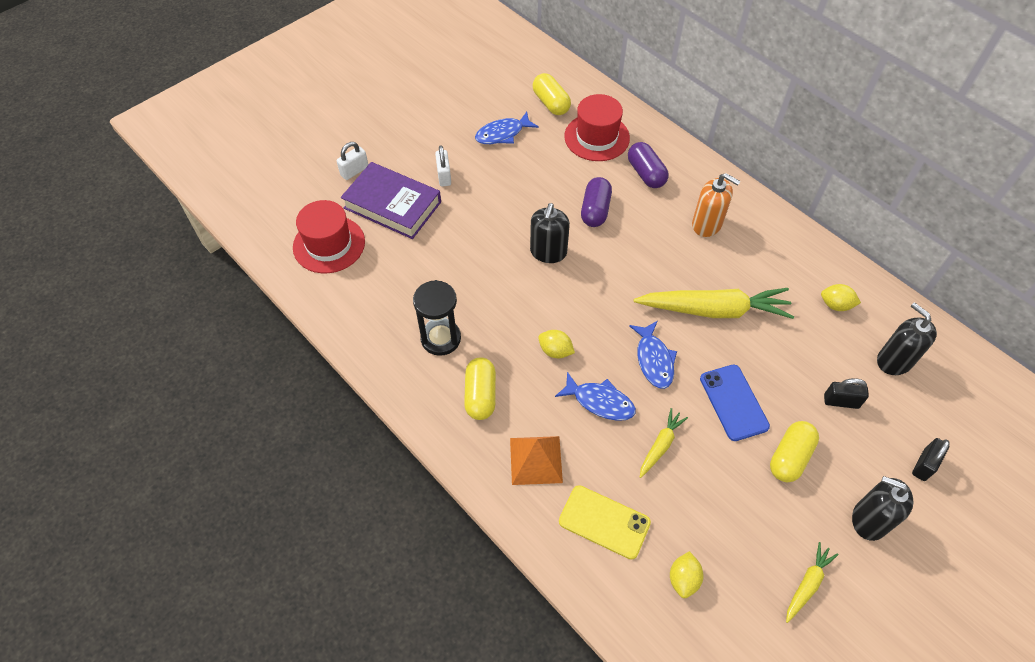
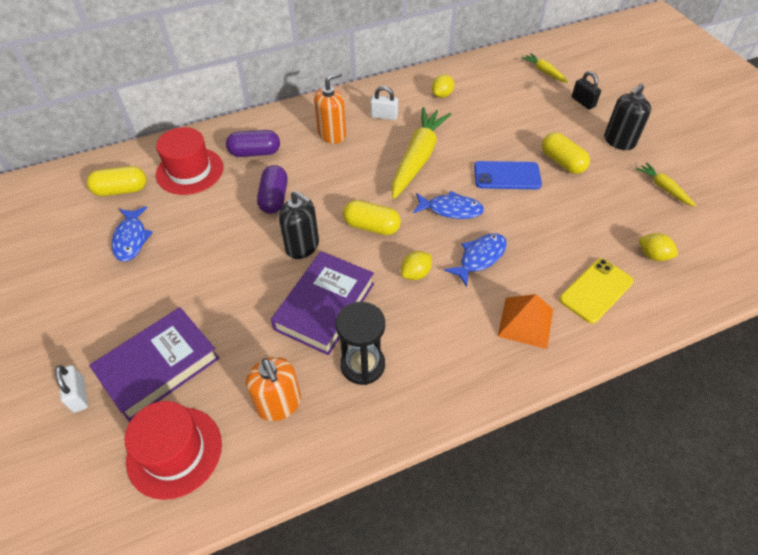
camera: 70 degrees left, 5 degrees down
white padlock [435,145,451,187] -> white padlock moved to [370,86,398,120]
yellow capsule [464,357,496,420] -> yellow capsule moved to [343,200,401,235]
purple capsule [581,177,612,227] -> purple capsule turned 60 degrees clockwise [257,165,287,214]
yellow carrot [640,408,688,478] -> yellow carrot moved to [522,53,569,83]
black padlock [824,378,869,409] -> none
black soap dispenser [877,302,937,375] -> none
none -> orange soap dispenser [246,357,301,421]
none -> purple book [271,251,374,355]

